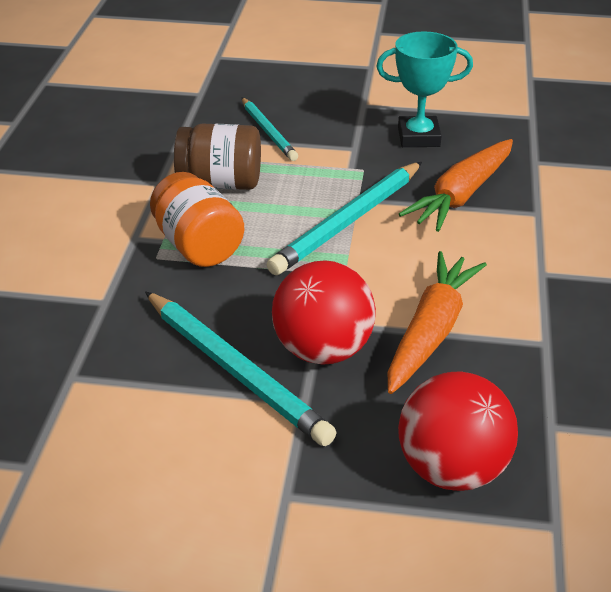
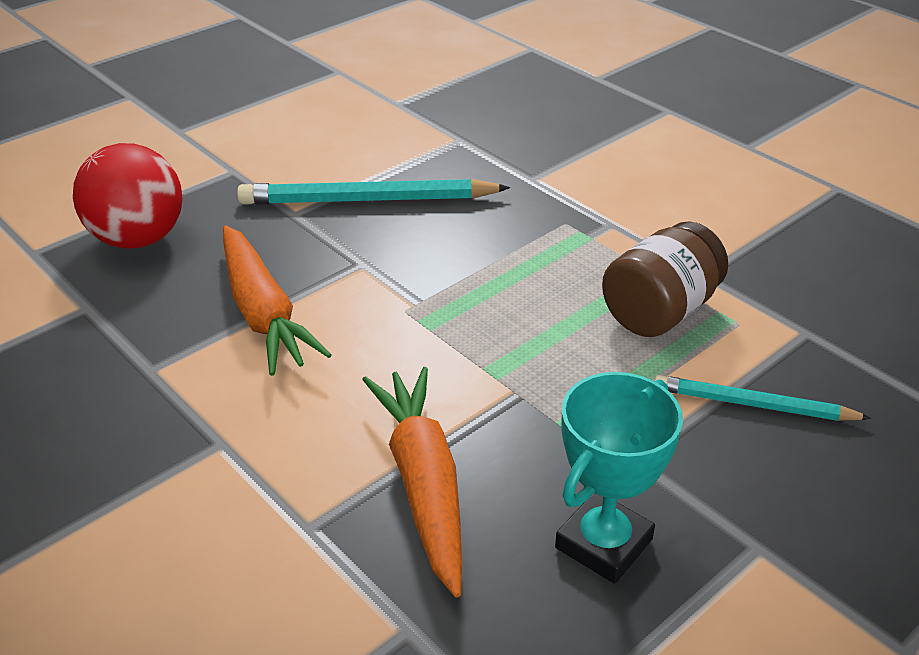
camera: 130 degrees right, 0 degrees up
orange jar [150,172,244,267] -> none
turquoise pencil [267,162,422,275] -> none
red ball [272,260,376,365] -> none

